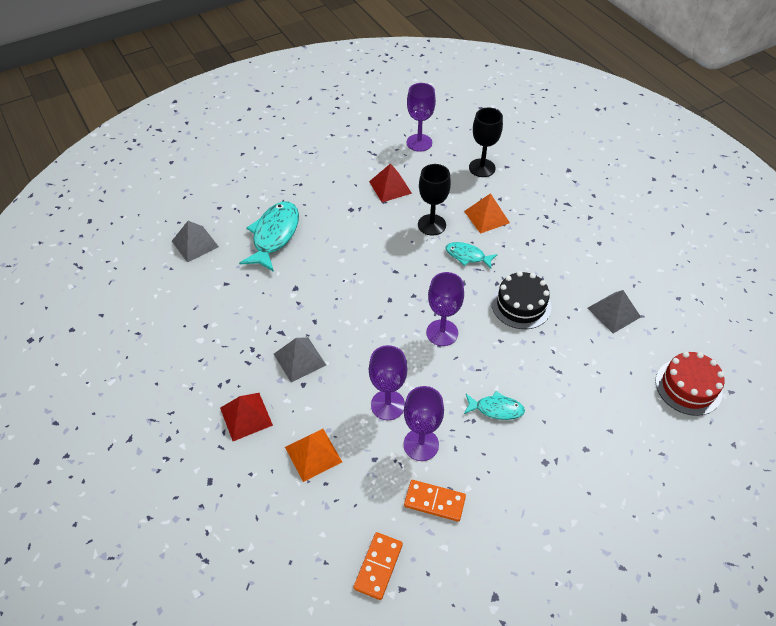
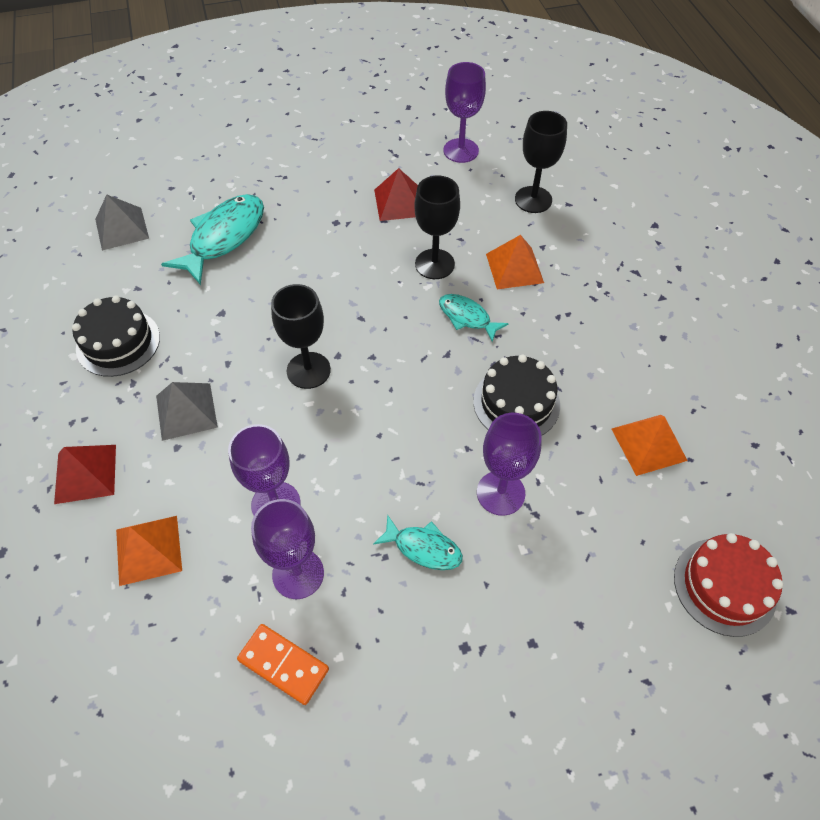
camera: 15 degrees right, 5 degrees up
orange domino [353,532,403,600] -> none
purple goblet [426,272,464,346] -> purple goblet moved to [477,413,542,516]
grey pyramid [588,290,641,333] -> orange pyramid [612,415,688,476]
none -> black cake [72,295,160,377]
none -> black goblet [271,284,331,389]

